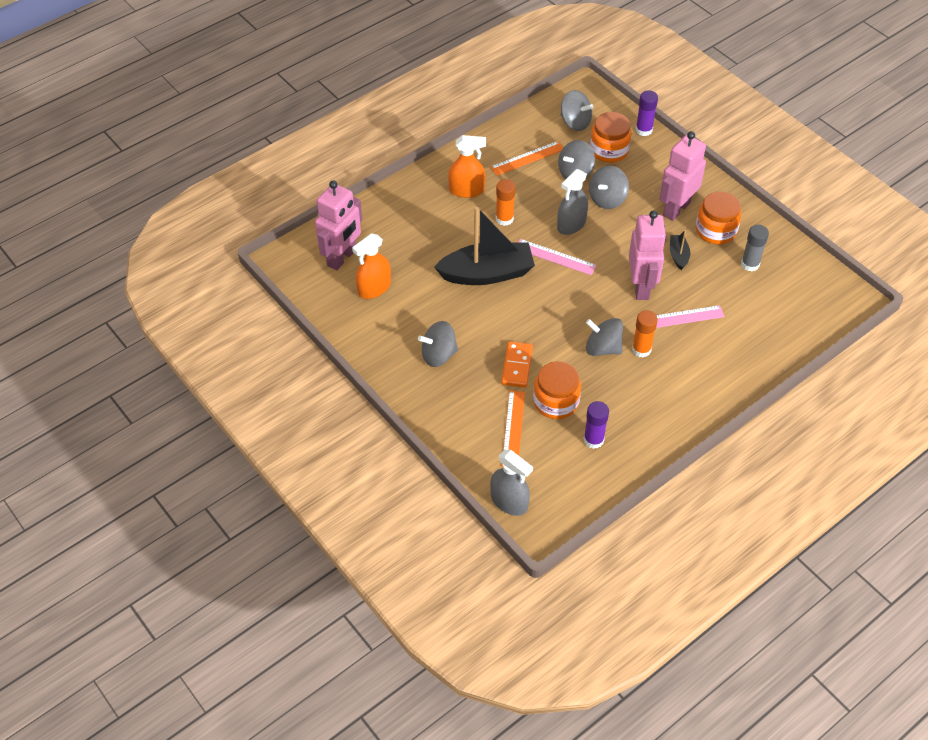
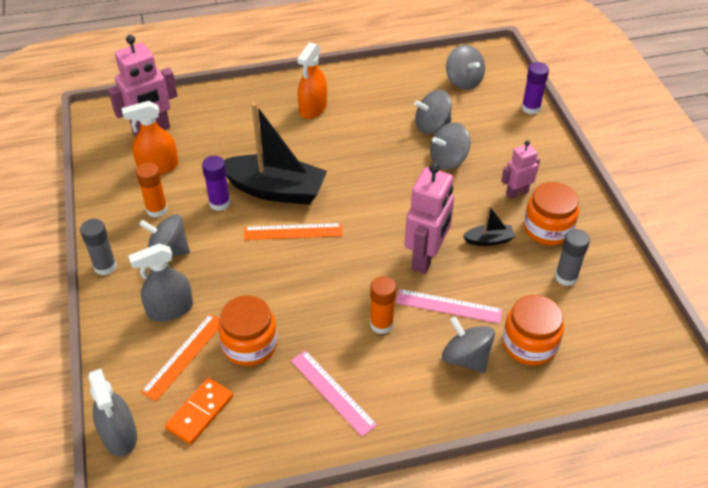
camera: 25 degrees right, 5 degrees down
orange spray bottle [448,135,486,198] -> orange spray bottle turned 90 degrees clockwise [297,42,327,119]
orange ruler [490,141,563,176] -> orange ruler moved to [244,223,342,240]
orange glue stick [496,179,515,226] -> orange glue stick moved to [136,162,168,218]
orange domino [501,341,533,388] -> orange domino moved to [165,378,233,445]
pink ruler [518,239,597,275] -> pink ruler moved to [291,350,377,437]
grey spray bottle [557,169,588,235] -> grey spray bottle moved to [128,243,193,322]
purple glue stick [584,401,609,449] -> purple glue stick moved to [202,156,230,211]
grey spinning top [586,318,623,356] -> grey spinning top moved to [442,316,495,373]
orange jar [590,112,632,163] -> orange jar moved to [503,295,564,366]
pink robot [659,131,706,221] -> pink robot [501,141,540,199], size x0.58
black boat [670,230,690,270] -> black boat turned 60 degrees clockwise [463,205,515,246]
none -> grey glue stick [80,219,117,275]

